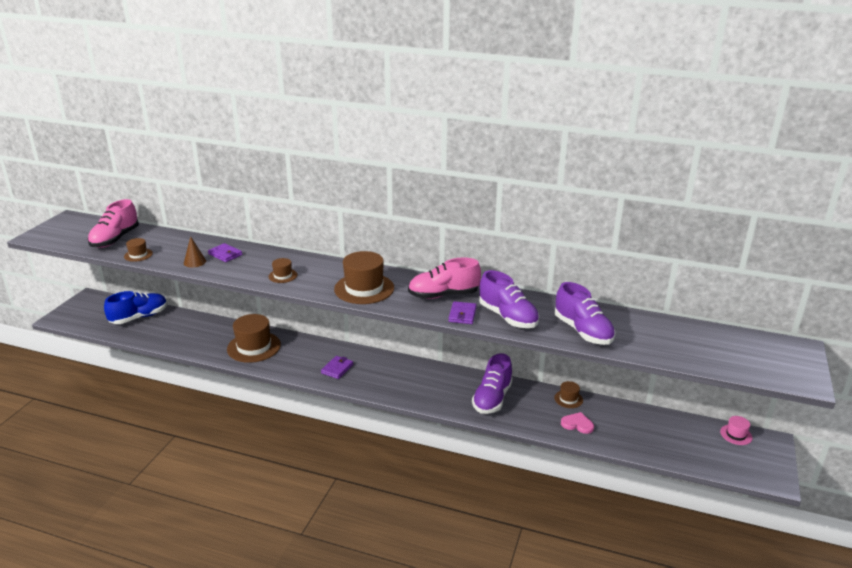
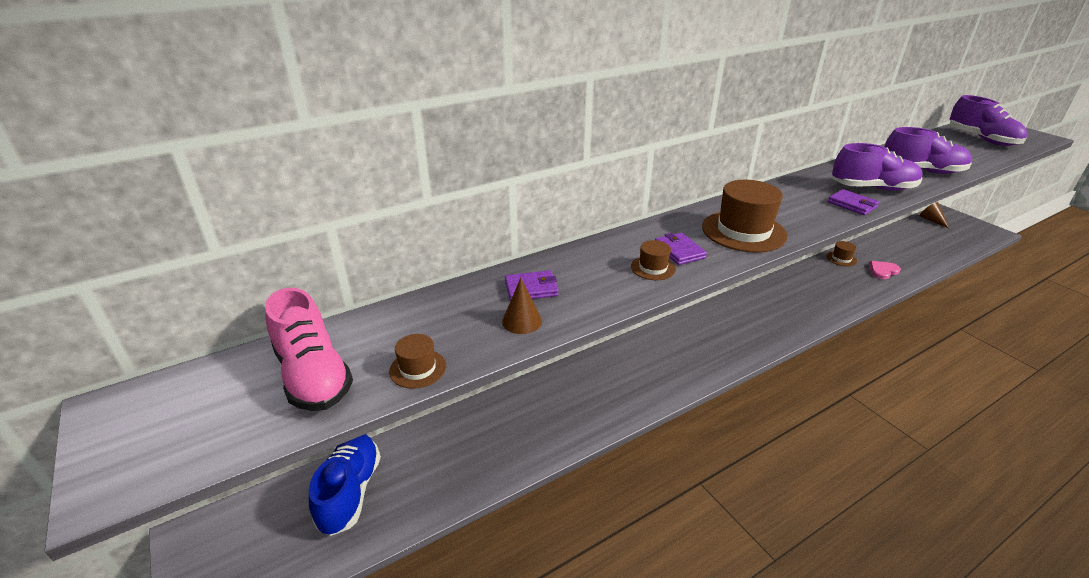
camera: 50 degrees left, 5 degrees up
brown hat [227,314,281,363] -> none
purple wallet [321,356,353,379] -> purple wallet moved to [655,233,707,265]
pink shoe [408,258,481,299] -> none
purple shoe [472,353,513,414] -> purple shoe moved to [949,95,1028,146]
pink hat [720,416,752,445] -> brown cone [919,202,949,228]

